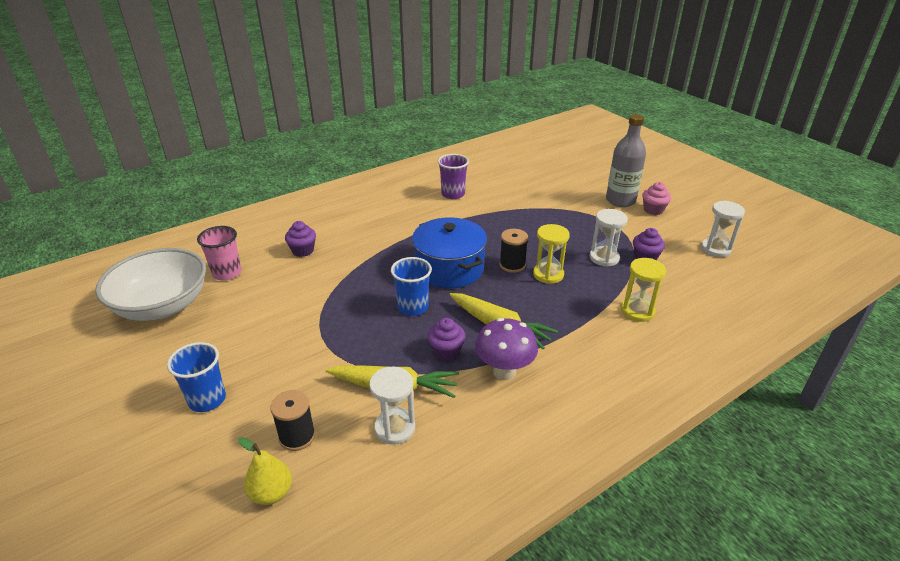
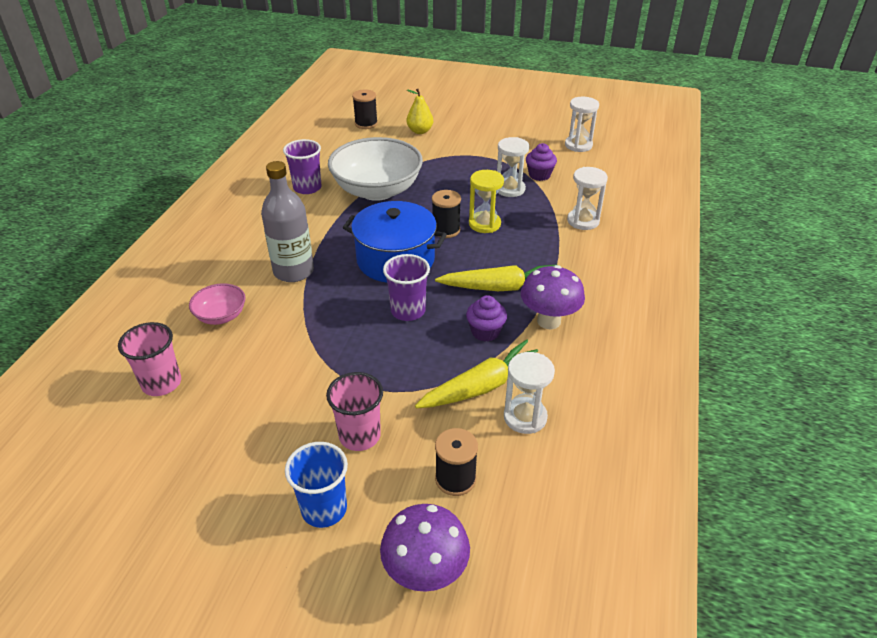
camera: 40 degrees left, 5 degrees up
white bowl [95,248,206,321] -> white bowl moved to [328,137,423,201]
yellow pear [238,437,292,505] -> yellow pear moved to [407,89,433,134]
purple cupcake [285,221,316,257] -> pink bowl [189,283,246,325]
blue cup [391,257,432,316] -> purple cup [383,254,430,321]
grey bottle [606,114,646,207] -> grey bottle moved to [261,161,314,282]
yellow hourglass [621,258,666,322] -> white hourglass [567,167,608,230]
pink cupcake [642,182,671,215] -> none
none -> pink cup [326,372,383,451]
none -> black spool [352,89,378,129]
none -> purple mushroom [380,504,470,592]

